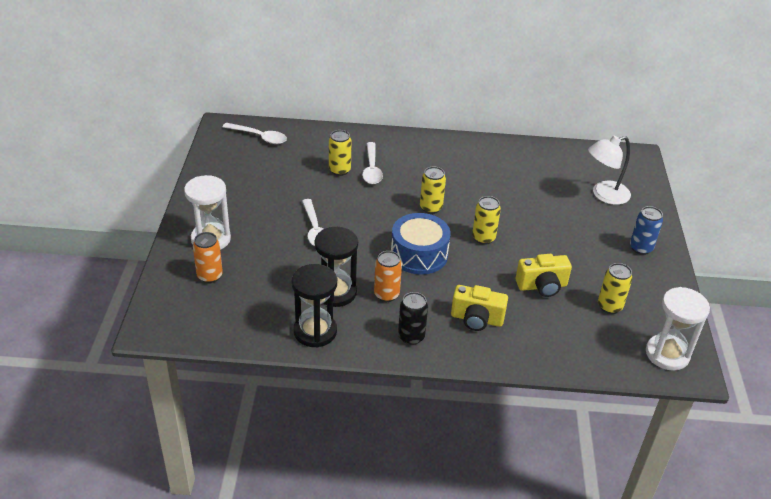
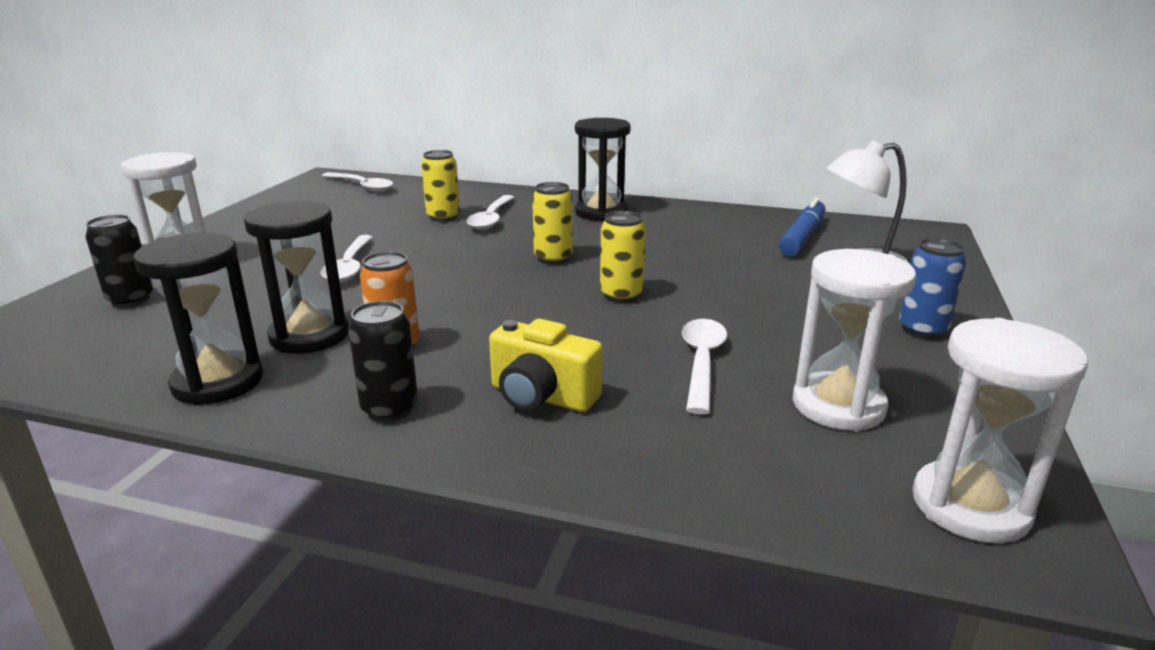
camera: 15 degrees right, 15 degrees down
orange can [193,232,223,283] -> black can [85,214,153,308]
blue drum [391,213,451,275] -> none
yellow camera [516,254,572,297] -> white spoon [682,319,727,415]
yellow can [598,263,632,314] -> white hourglass [793,249,916,431]
none -> black hourglass [575,118,631,221]
none -> blue marker [779,197,825,256]

